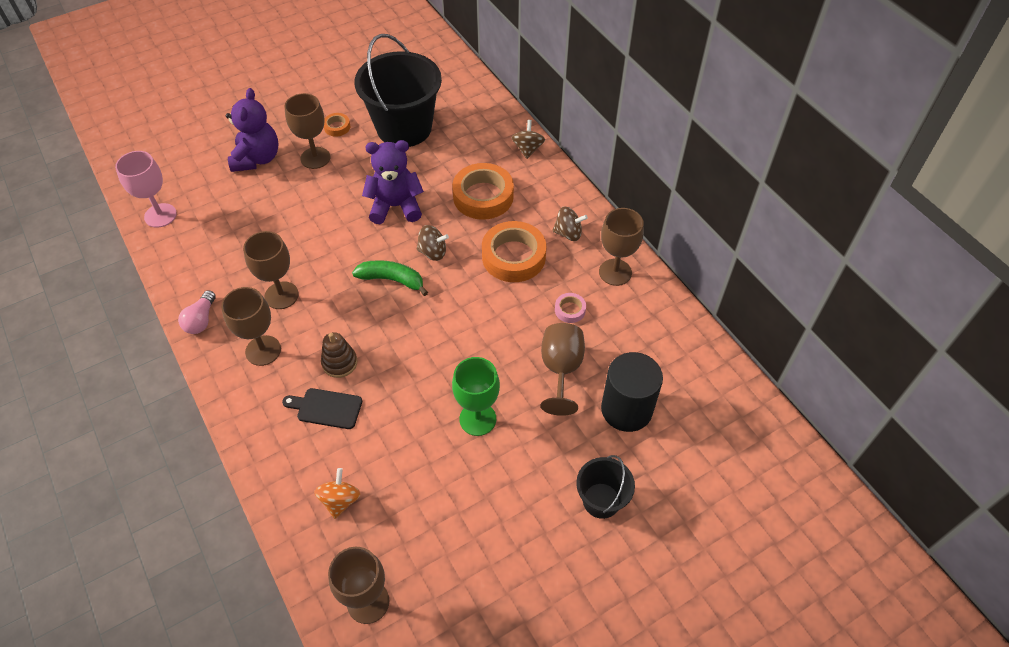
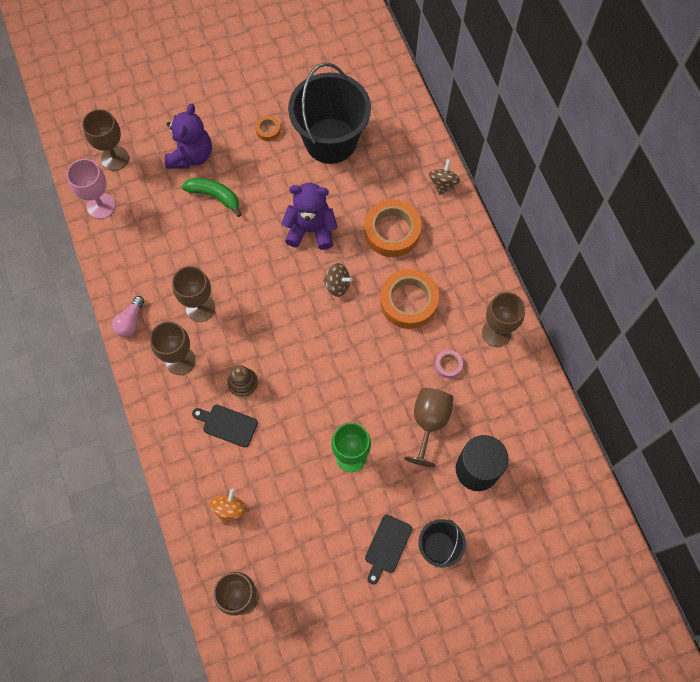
camera: 10 degrees right, 15 degrees up
brown goblet [284,93,331,169] -> brown goblet moved to [82,109,129,171]
green banana [352,260,428,296] -> green banana moved to [182,178,242,217]
brown spinning top [552,206,588,241] -> none
none -> black cutting board [365,515,412,585]

